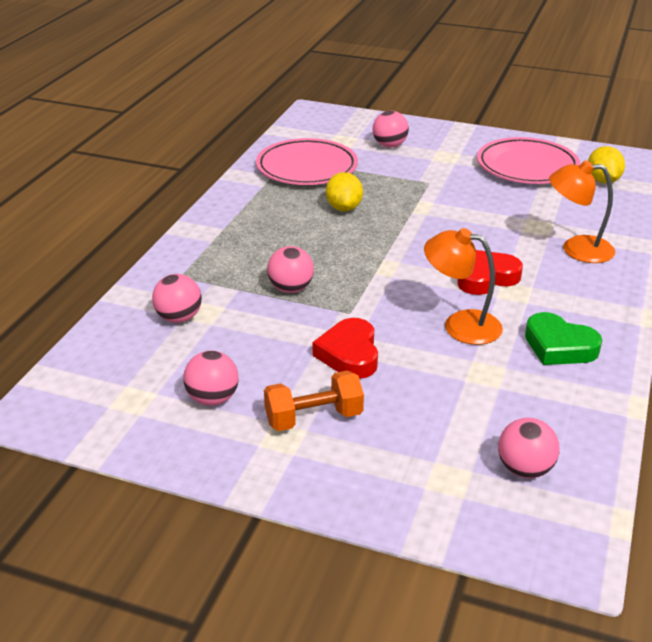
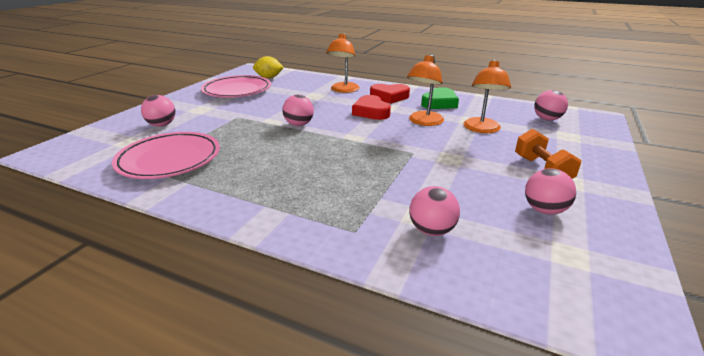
camera: 85 degrees left, 5 degrees down
pink ball [267,246,314,293] -> pink ball moved to [282,95,314,126]
red heart [312,318,378,379] -> red heart moved to [370,84,410,104]
yellow lemon [326,172,363,211] -> none
none -> orange lamp [463,59,511,133]

